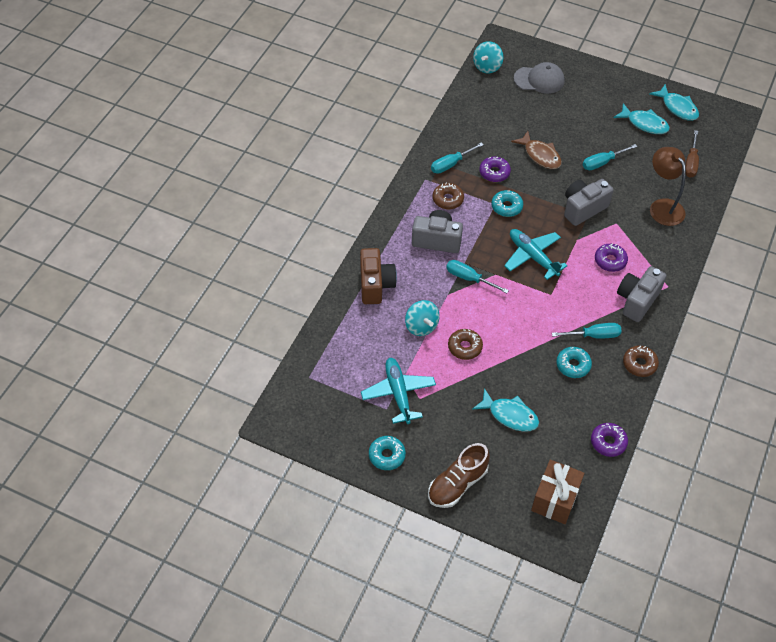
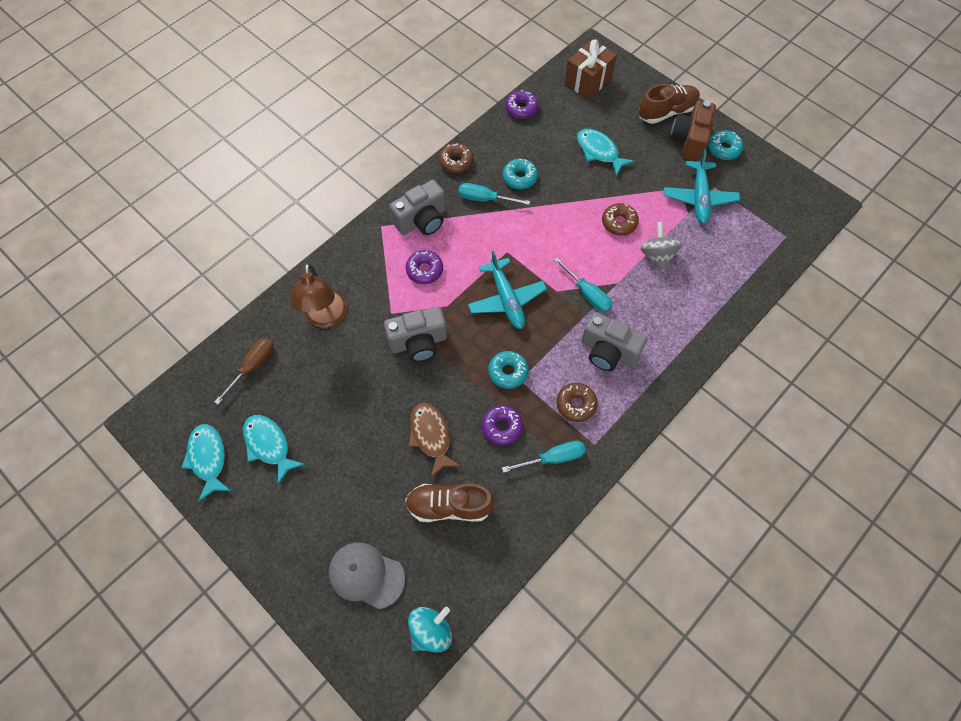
camera: 160 degrees left, 10 degrees up
brown camera [360,248,397,304] -> brown camera moved to [670,101,716,161]
turquoise spinning top [405,300,440,336] -> grey spinning top [640,222,682,272]
turquoise screwdriver [583,144,638,170] -> none
none -> brown shoe [405,484,495,522]

